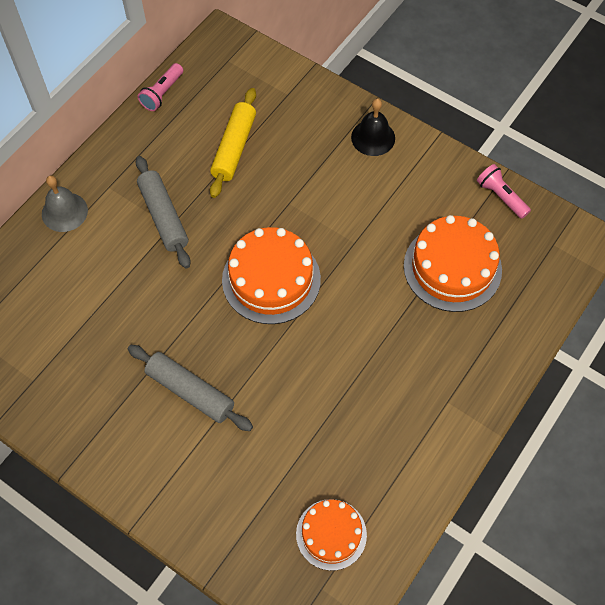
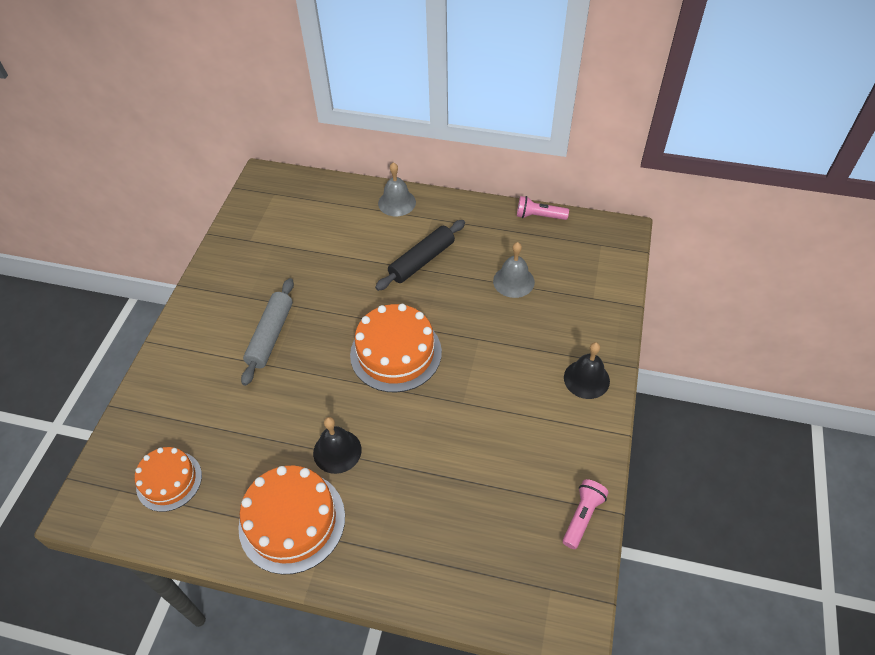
camera: 70 degrees right, 10 degrees down
grey rolling pin [136,156,191,269] -> black rolling pin [375,220,465,291]
yellow rolling pin [210,88,256,198] -> grey bell [493,242,535,298]
orange cake [404,215,502,312] -> orange cake moved to [238,466,345,575]
none -> black bell [313,417,362,474]

